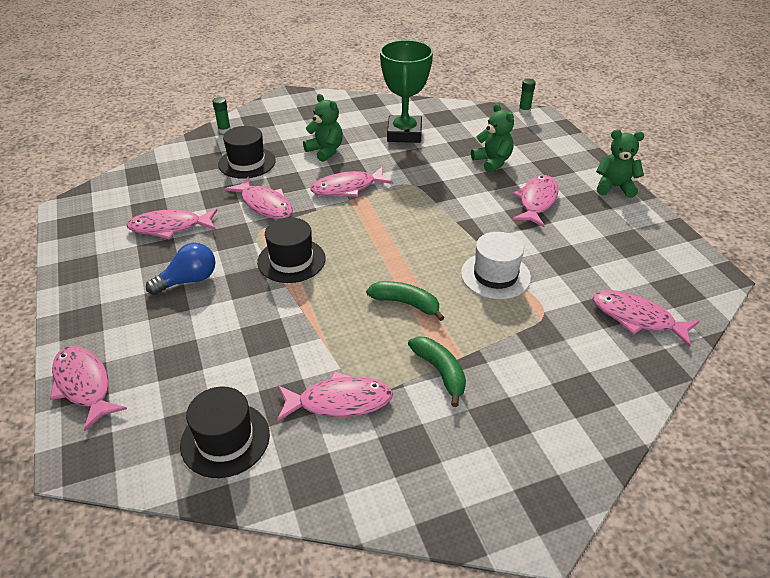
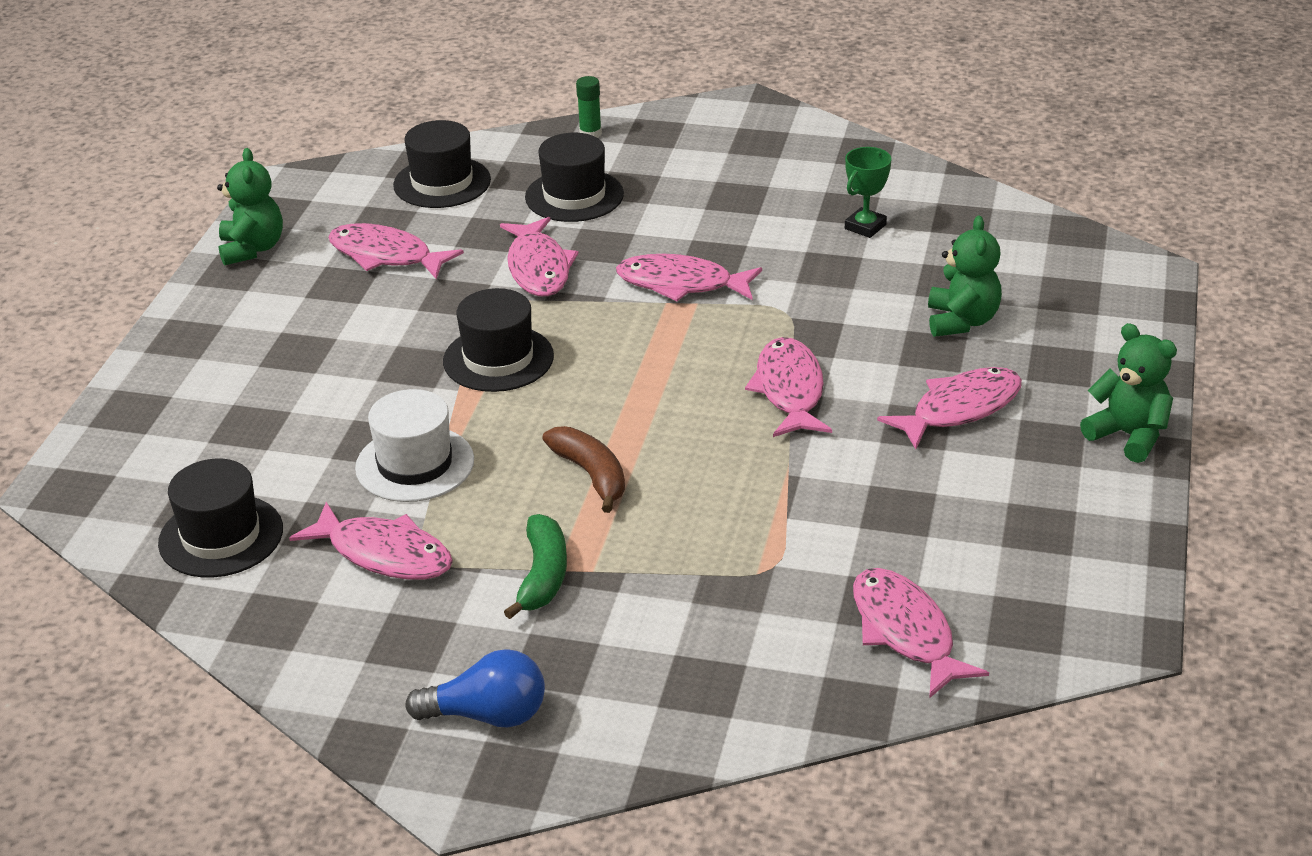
camera: 35 degrees right, 5 degrees down
pink fish [50,346,127,431] -> pink fish moved to [745,337,832,437]
blue light bulb [146,243,216,295] -> blue light bulb moved to [405,649,545,728]
green teddy bear [303,94,343,162] -> green teddy bear moved to [217,148,283,266]
green banana [366,281,445,321] -> brown banana [542,426,625,513]
green trophy [380,40,433,143] -> green trophy [845,147,891,238], size x0.48
white hat [461,232,531,299] -> white hat moved to [355,389,474,502]
green glue stick [519,79,536,114] -> none
none -> black hat [393,120,491,208]

